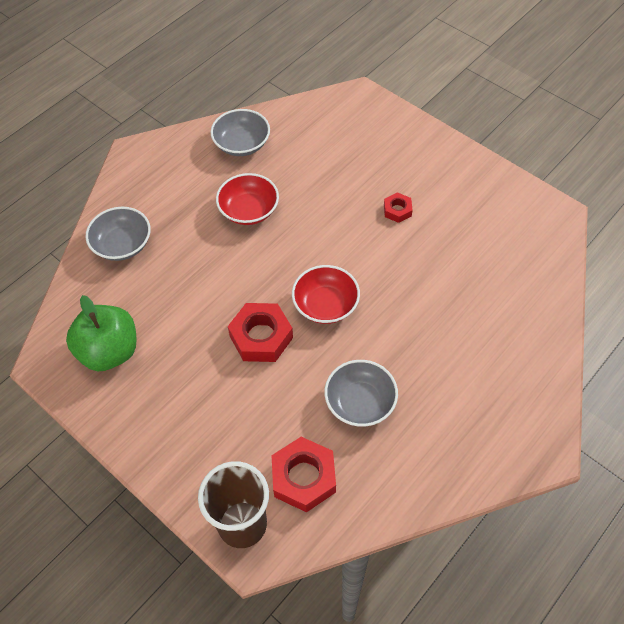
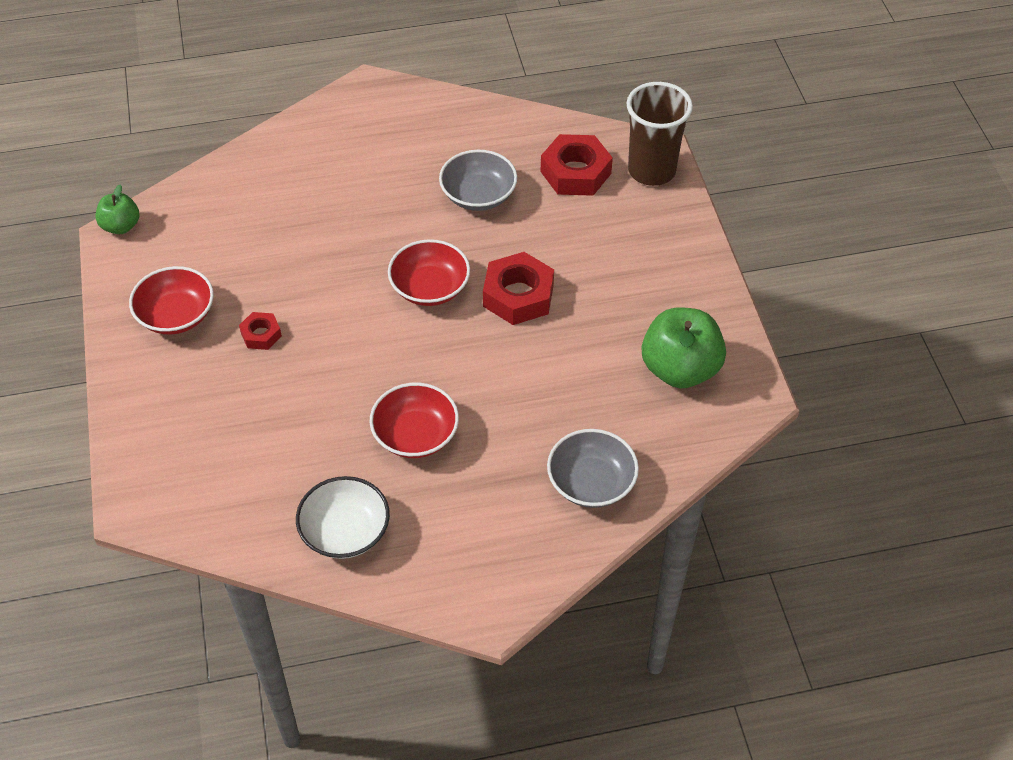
camera: 145 degrees left, 5 degrees down
grey bowl [211,109,270,156] -> white bowl [296,476,390,559]
none -> green apple [96,185,139,234]
none -> red bowl [129,266,214,334]

